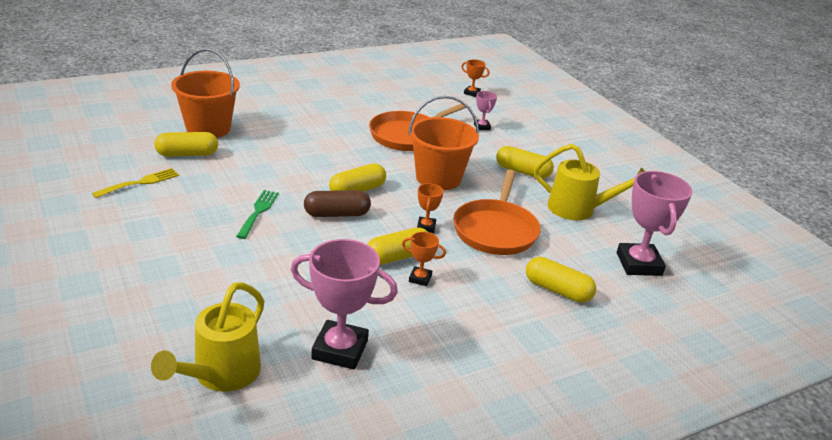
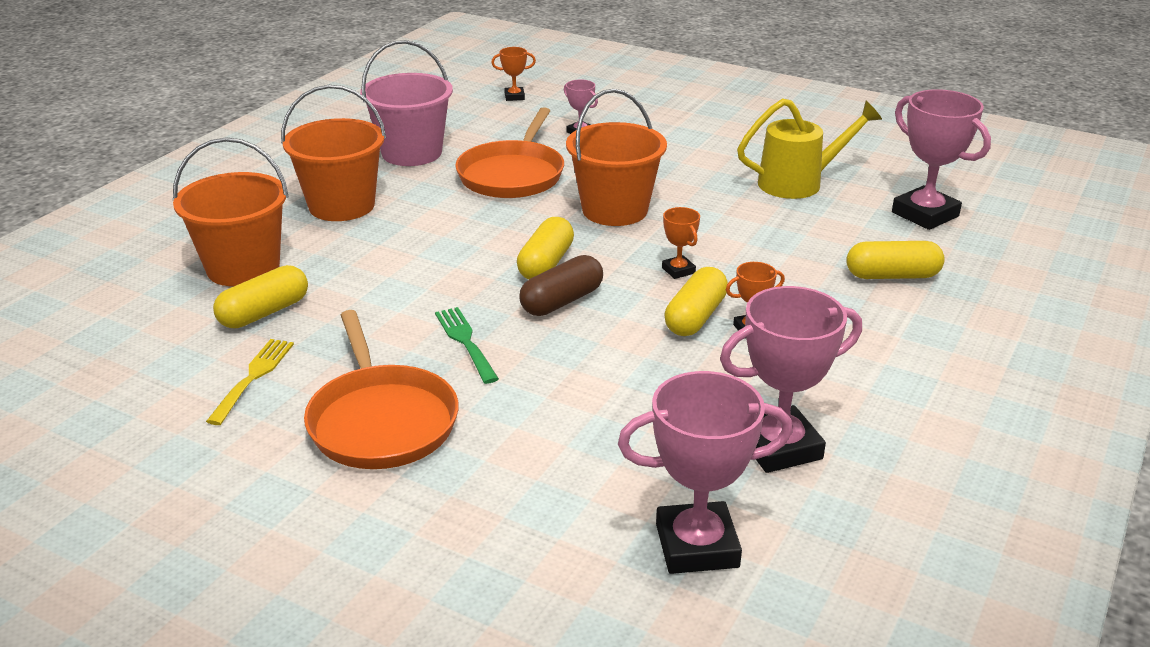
camera: 30 degrees left, 0 degrees up
yellow watering can [151,282,264,392] -> pink trophy [618,371,793,574]
orange pan [453,170,541,255] -> orange pan moved to [304,310,459,469]
yellow capsule [496,146,554,179] -> none
none -> orange bucket [281,85,386,221]
none -> pink bucket [360,40,453,166]

